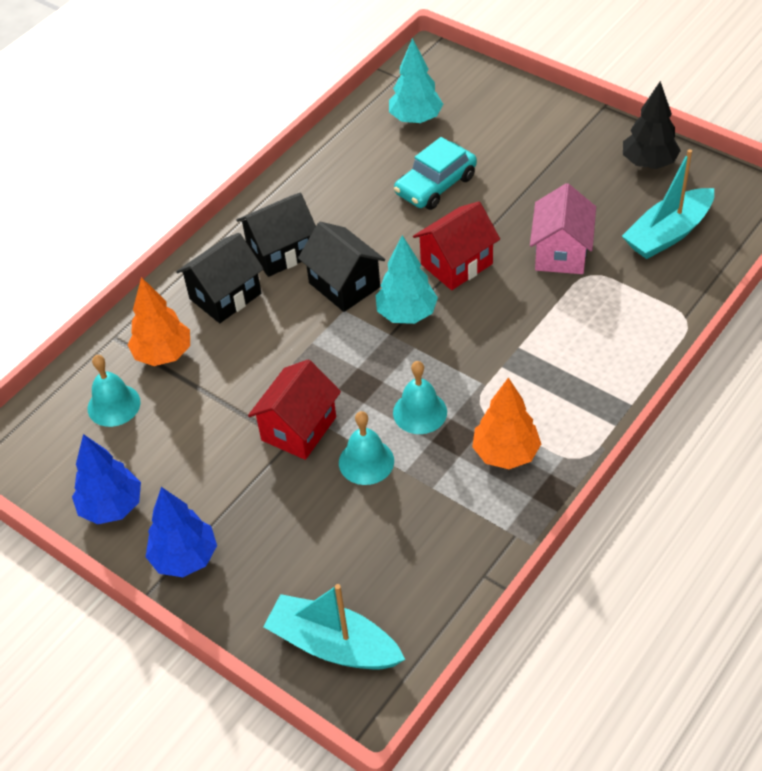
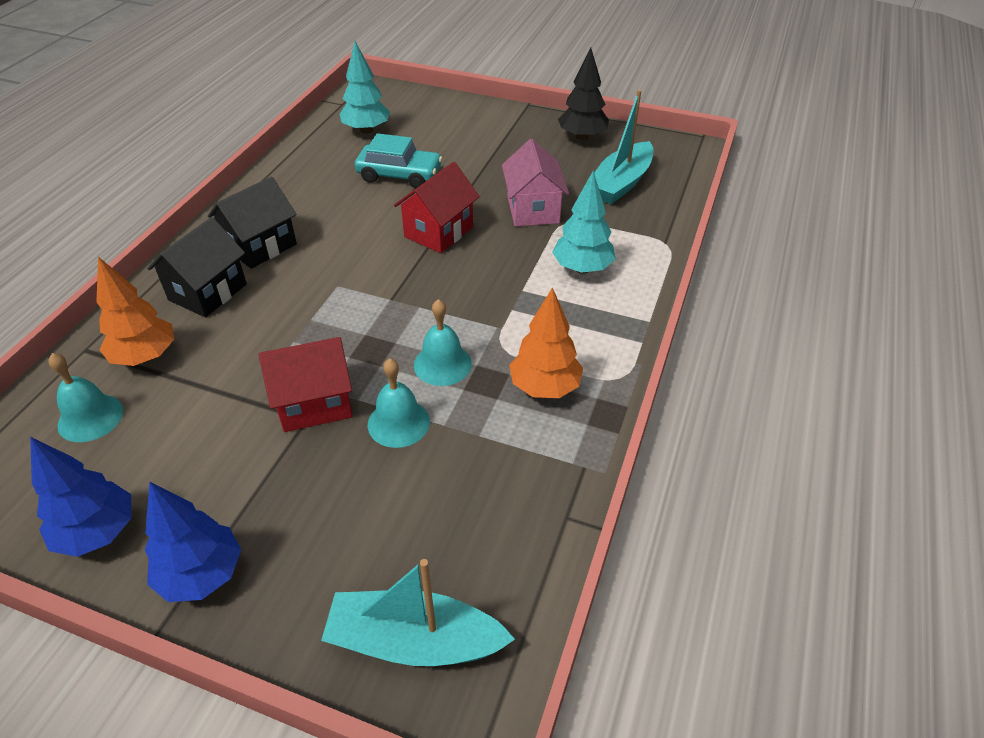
camera: 20 degrees left, 5 degrees down
red house [248,359,341,460] -> red house turned 60 degrees clockwise [259,337,353,432]
black house [298,222,385,312] -> none
turquoise tree [376,235,438,324] -> turquoise tree moved to [552,171,616,274]
turquoise car [394,137,477,210] -> turquoise car turned 105 degrees counterclockwise [355,133,442,188]

